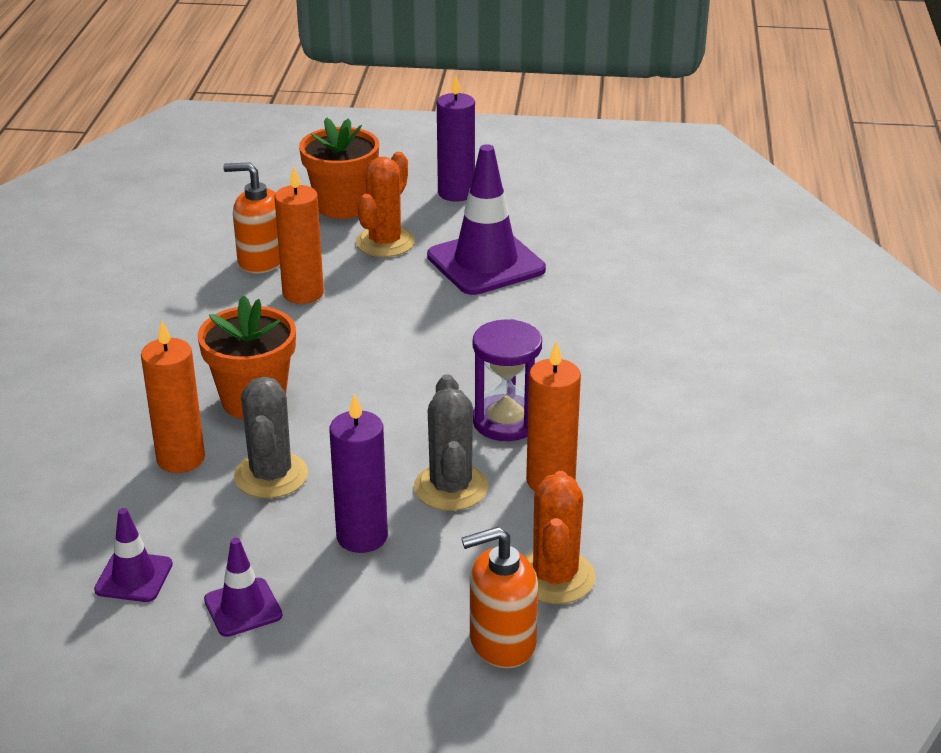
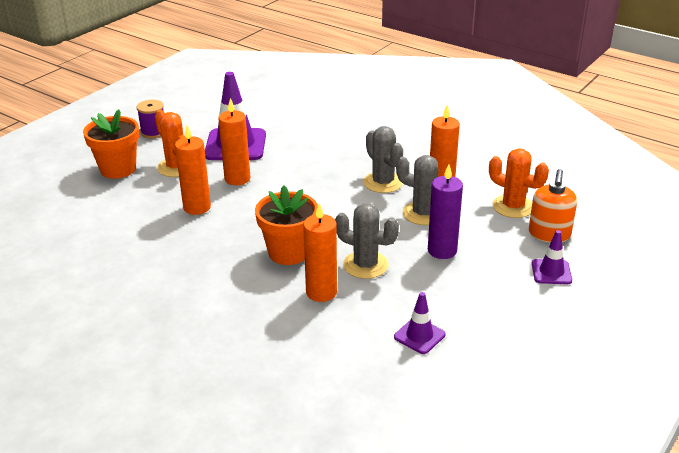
camera: 60 degrees left, 0 degrees up
purple traffic cone [204,538,282,637] -> purple traffic cone moved to [532,230,572,284]
orange soap dispenser [223,162,280,274] -> none
purple candle [437,75,475,201] -> purple spool [137,100,164,139]
purple hourglass [473,319,542,441] -> grey cactus [363,126,403,193]
none -> orange candle [218,98,251,185]

